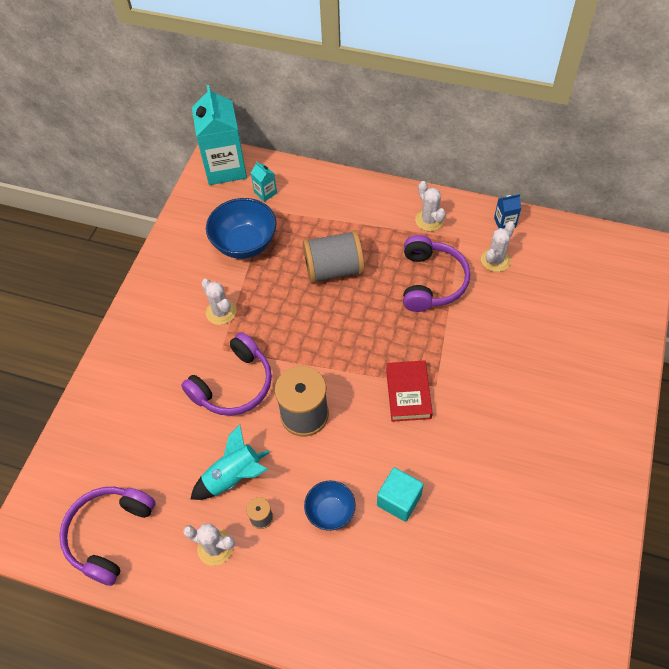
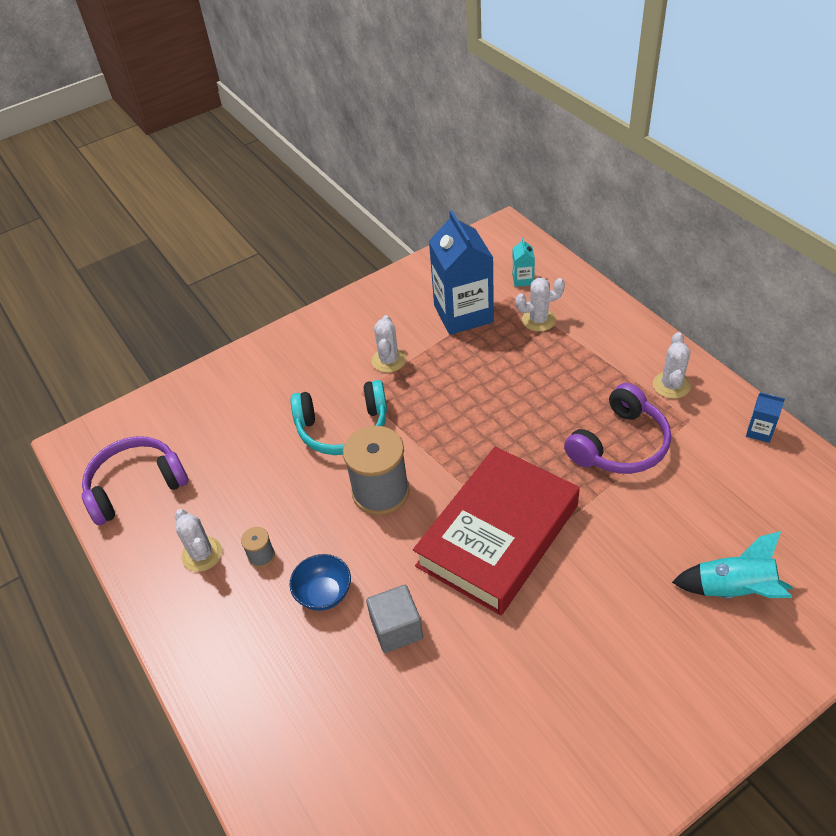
camera: 40 degrees right, 10 degrees down
purple headphones [181,332,272,416] -> turquoise headphones [291,380,387,455]
turquoise rocket [191,425,270,500] -> turquoise rocket moved to [672,531,793,598]
turquoise carton [192,85,247,185] -> none
blue bowl [206,198,276,259] -> blue carton [429,210,494,335]
grey spool [303,230,364,284] -> none
turquoise cube [377,467,424,522] -> grey cube [366,585,423,653]
red book [386,360,433,422] -> red book [413,447,580,616], size x2.00
white cactus [481,221,515,272] -> white cactus moved to [515,278,565,332]

